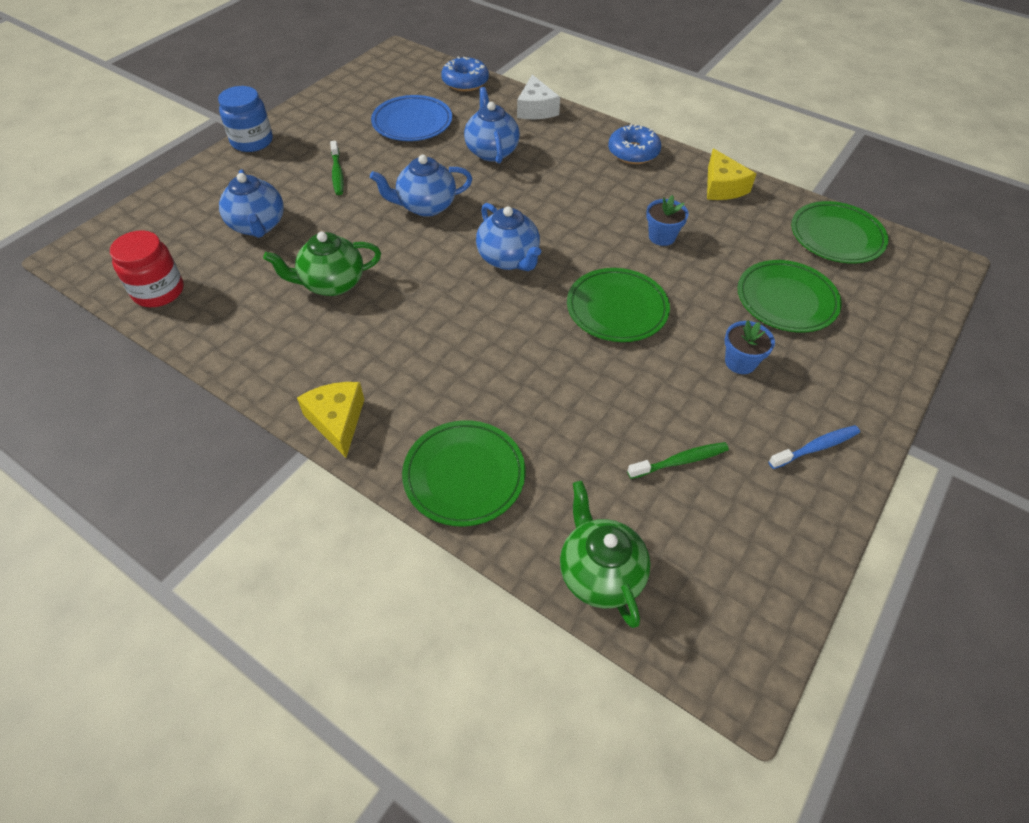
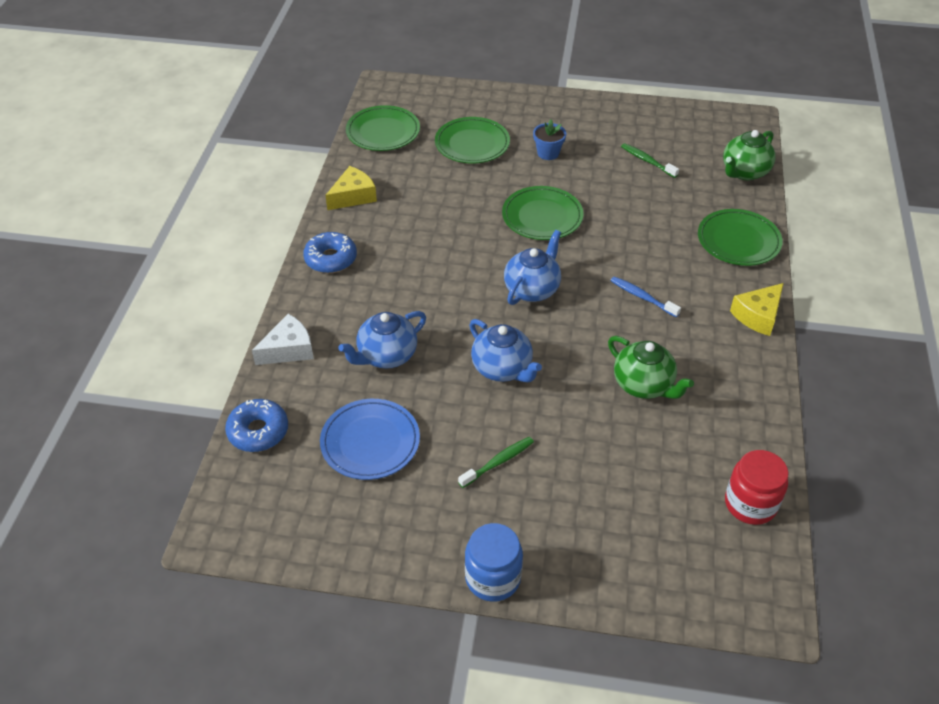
camera: 115 degrees left, 5 degrees down
blue teapot [219,169,284,238] -> none
blue flower pot [646,195,689,246] -> none
blue toothbrush [769,425,860,469] -> blue toothbrush moved to [610,277,681,317]

